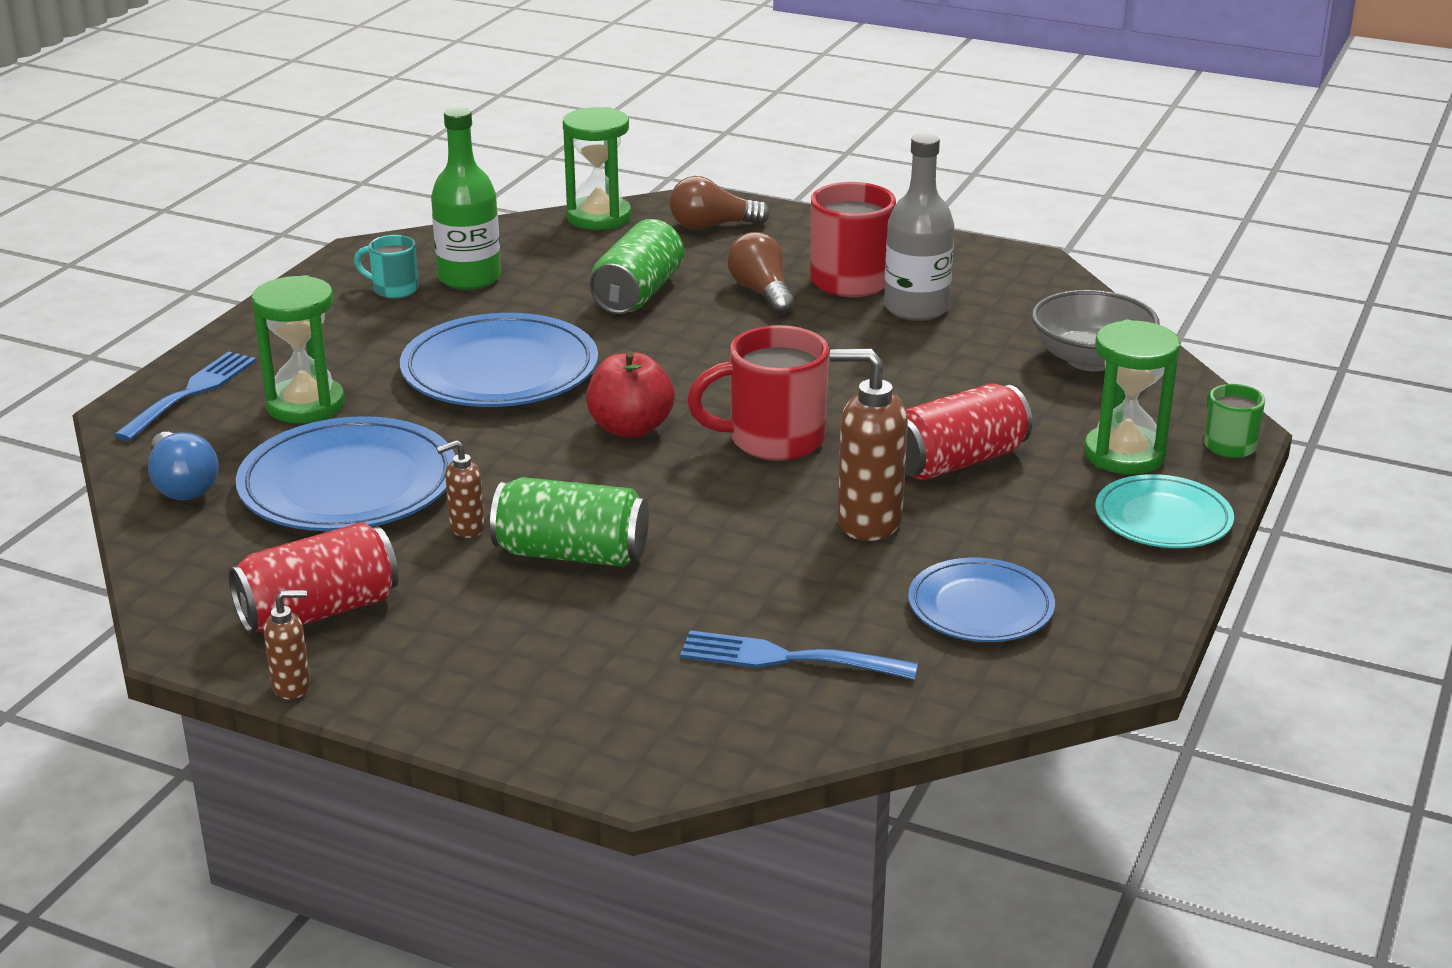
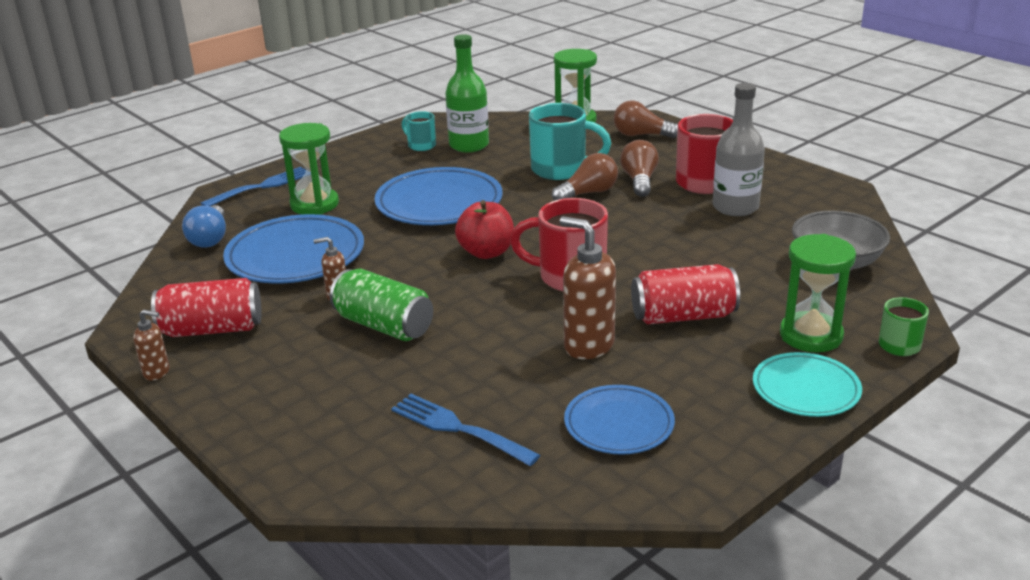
camera: 25 degrees right, 0 degrees up
green can [590,219,684,314] -> turquoise mug [529,103,611,180]
none -> brown light bulb [552,153,618,201]

